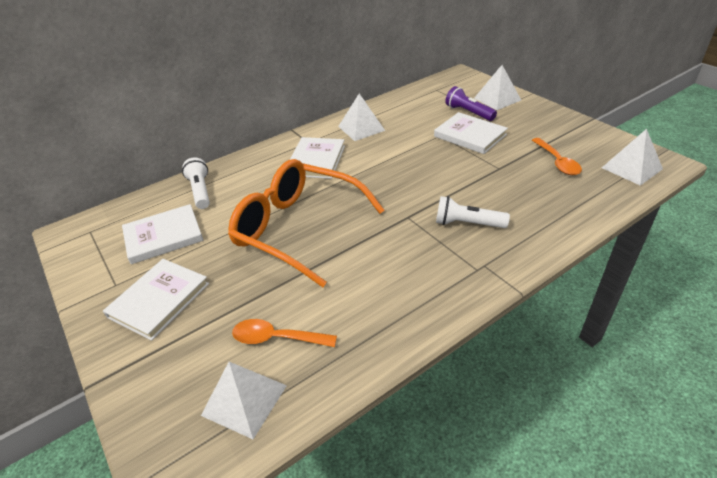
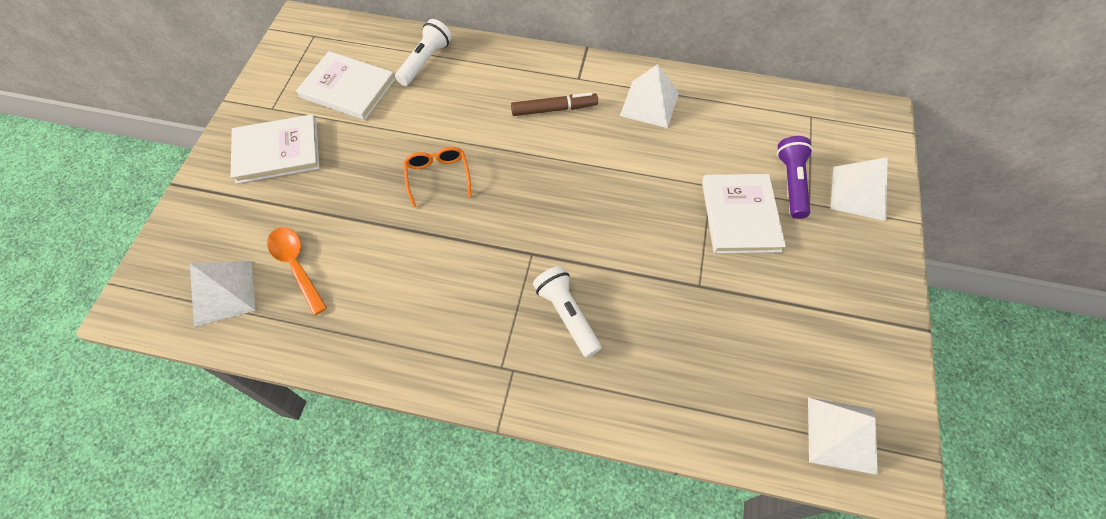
camera: 45 degrees right, 20 degrees up
orange glasses [228,159,384,287] -> orange glasses [404,147,471,208], size x0.41
white book [290,137,345,179] -> brown marker [511,92,598,116]
orange spoon [532,138,582,175] -> none

